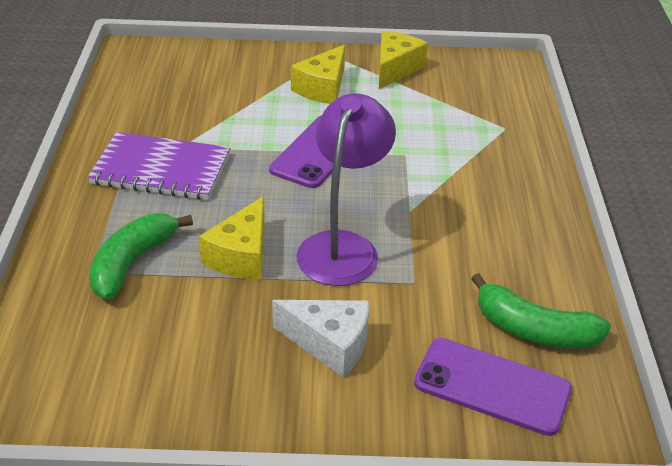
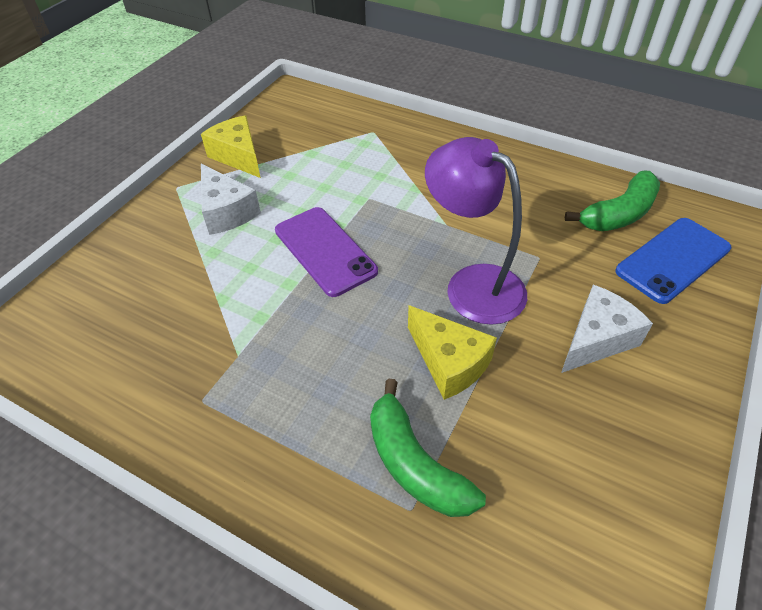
camera: 60 degrees left, 10 degrees up
purple notebook [88,132,230,200] -> none
yellow cheese [291,45,345,104] -> white cheese [201,164,261,235]
purple phone [414,338,572,436] -> blue phone [615,218,731,304]

